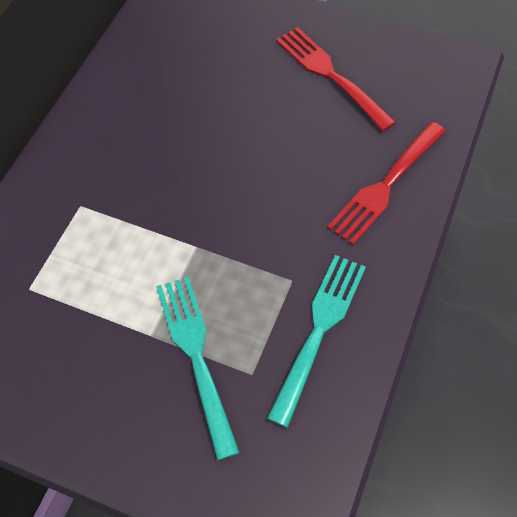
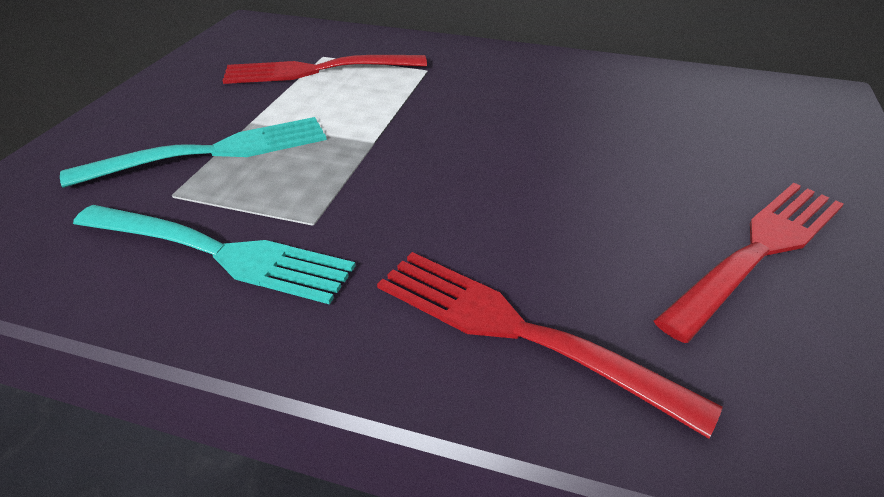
camera: 85 degrees right, 20 degrees down
none -> red fork [223,55,427,84]

